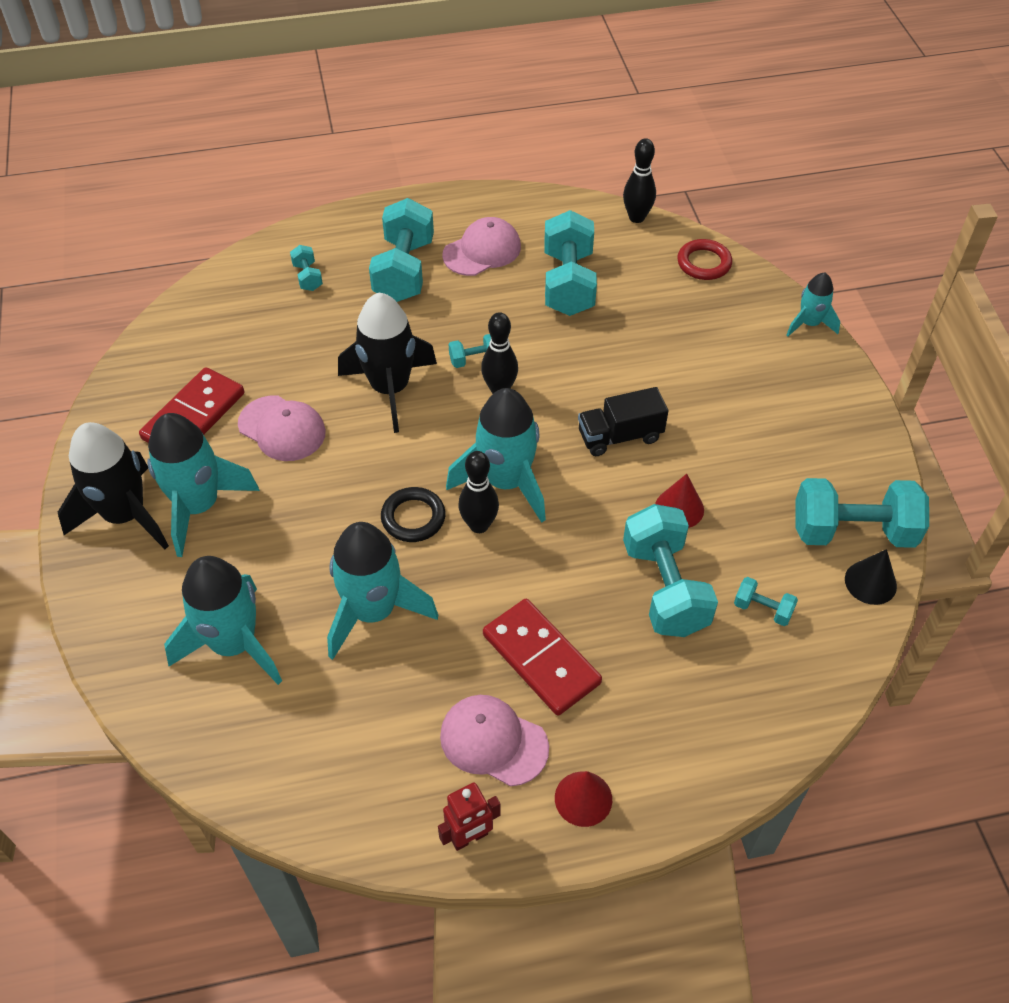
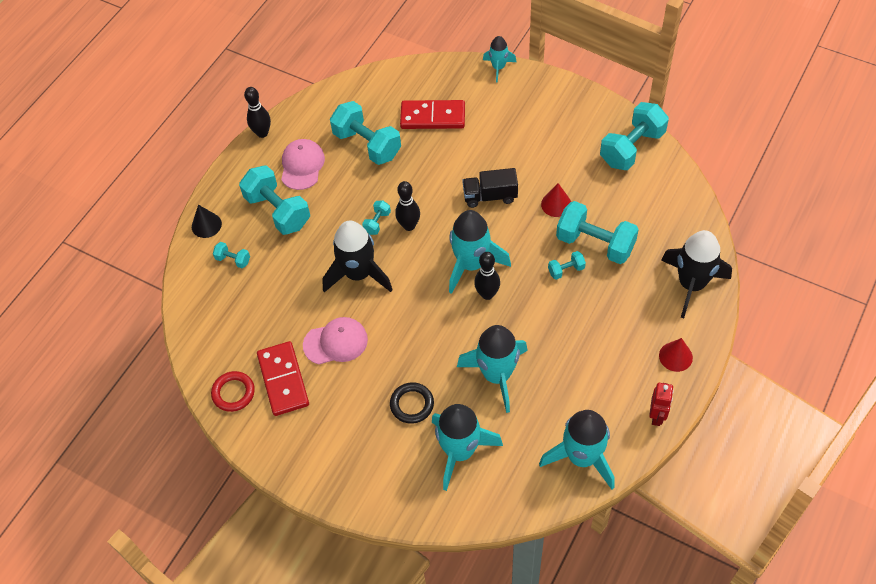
camera: 45 degrees left, 5 degrees up
black rocket [58,422,169,549] -> black rocket moved to [661,230,732,318]
turquoise rocket [147,413,260,557] -> turquoise rocket moved to [539,410,615,489]
black ring [381,487,446,542] -> black ring moved to [390,382,434,424]
pink cap [440,695,549,786] -> none
red domino [483,599,602,716] -> red domino moved to [400,100,465,129]
black truck [578,387,668,456] -> black truck turned 60 degrees clockwise [462,168,518,208]
black bowling pin [623,138,656,223] -> black bowling pin moved to [244,87,271,138]
red ring [677,239,732,280] -> red ring moved to [211,371,255,412]
turquoise dumbbell [734,577,798,626] -> turquoise dumbbell moved to [548,251,586,280]
black cone [845,549,897,605] -> black cone moved to [192,205,222,238]

